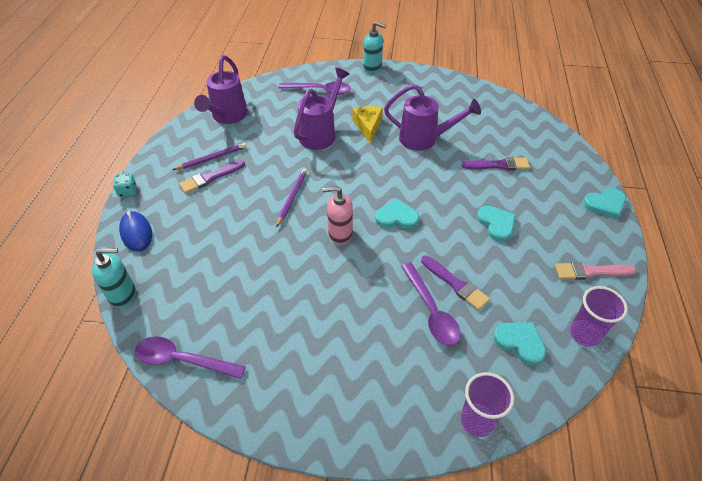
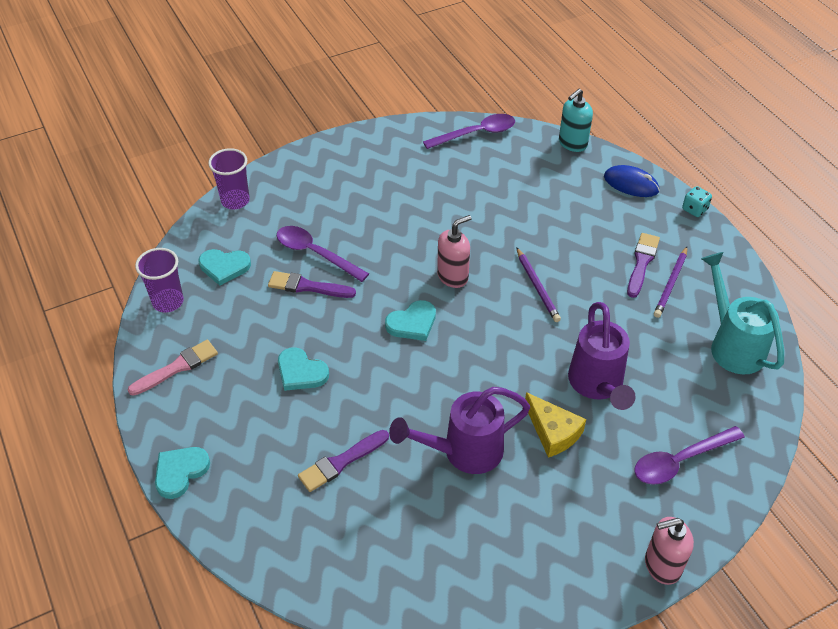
camera: 145 degrees right, 0 degrees up
purple watering can [194,55,247,124] -> turquoise watering can [701,252,784,374]
turquoise soap dispenser [363,22,386,73] -> pink soap dispenser [645,517,694,585]

